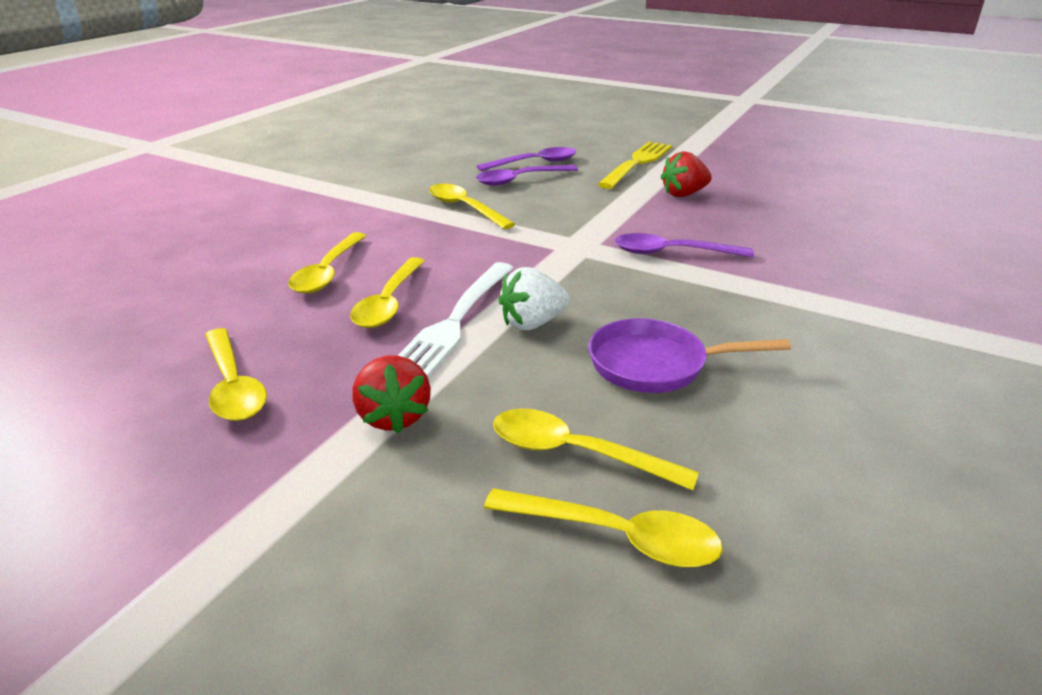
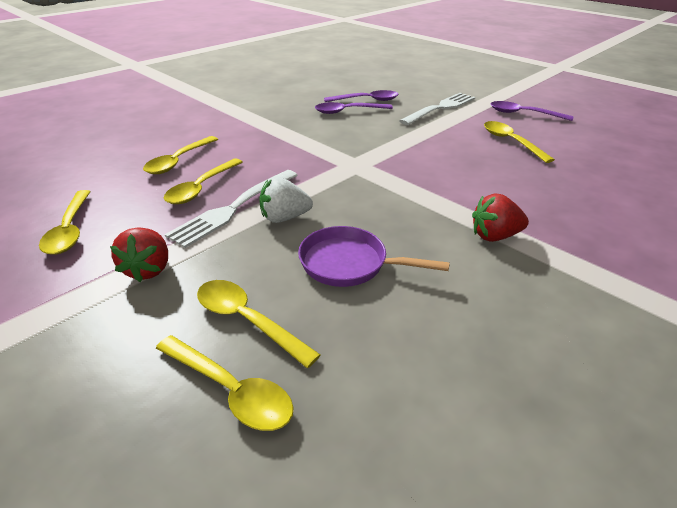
camera: 15 degrees right, 5 degrees up
yellow spoon [429,184,515,229] -> yellow spoon moved to [484,121,555,163]
yellow fork [597,142,672,189] -> white fork [400,93,475,125]
purple spoon [615,233,754,257] -> purple spoon moved to [491,101,573,121]
red strawberry [661,151,712,197] -> red strawberry moved to [472,193,529,242]

